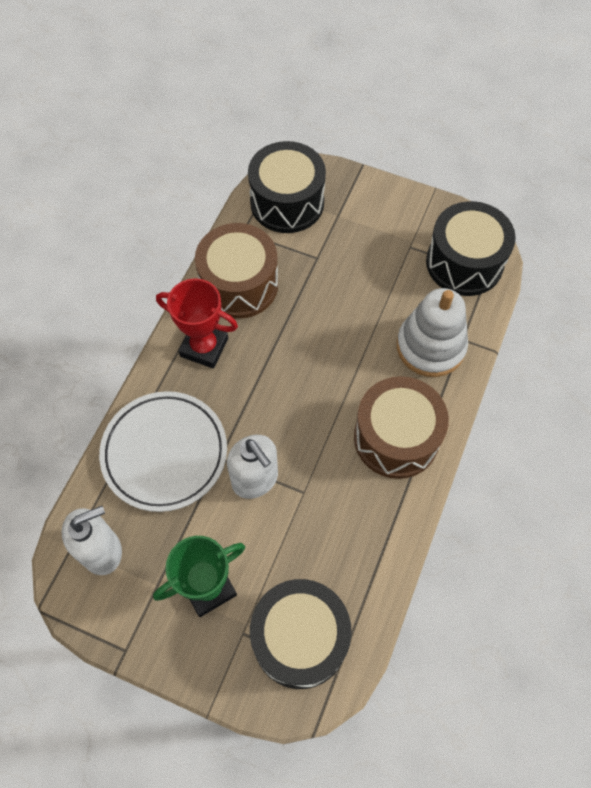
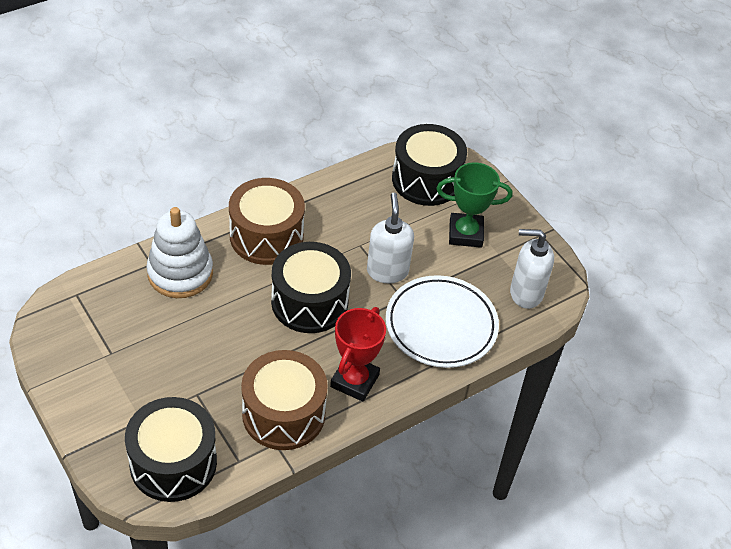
camera: 150 degrees left, 15 degrees down
red trophy [156,278,238,369] -> red trophy turned 60 degrees clockwise [330,307,386,402]
black drum [426,201,516,296] -> black drum moved to [271,242,351,333]

